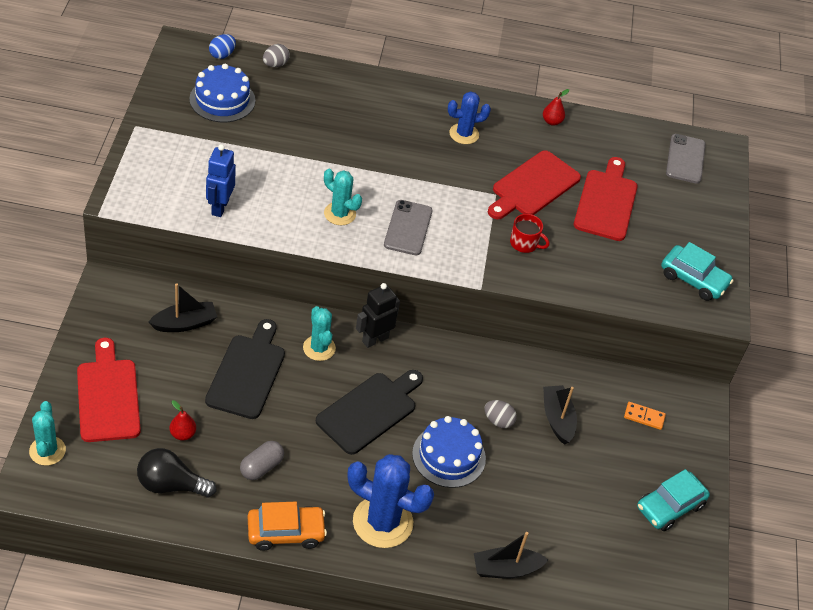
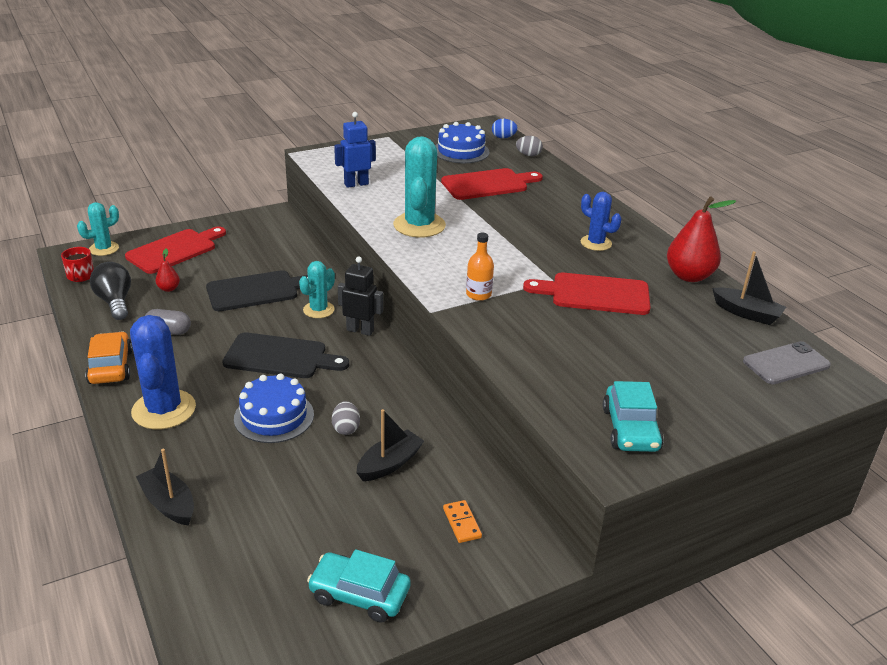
camera: 60 degrees right, 15 degrees down
black boat [148,283,217,332] -> black boat moved to [712,251,786,325]
orange car [248,502,327,551] -> orange car turned 150 degrees counterclockwise [85,332,133,384]
turquoise cactus [324,169,362,225] -> turquoise cactus [393,136,446,237], size x1.70
grey phone [384,200,432,255] -> none
red mug [510,214,549,253] -> red mug moved to [61,247,94,282]
red pear [543,89,569,126] -> red pear [667,196,736,282], size x2.06
red cutting board [574,157,638,241] -> red cutting board moved to [441,168,543,200]
none -> orange bottle [466,233,494,301]

